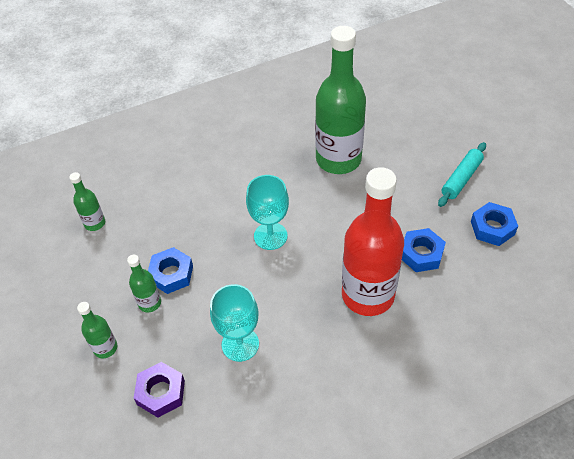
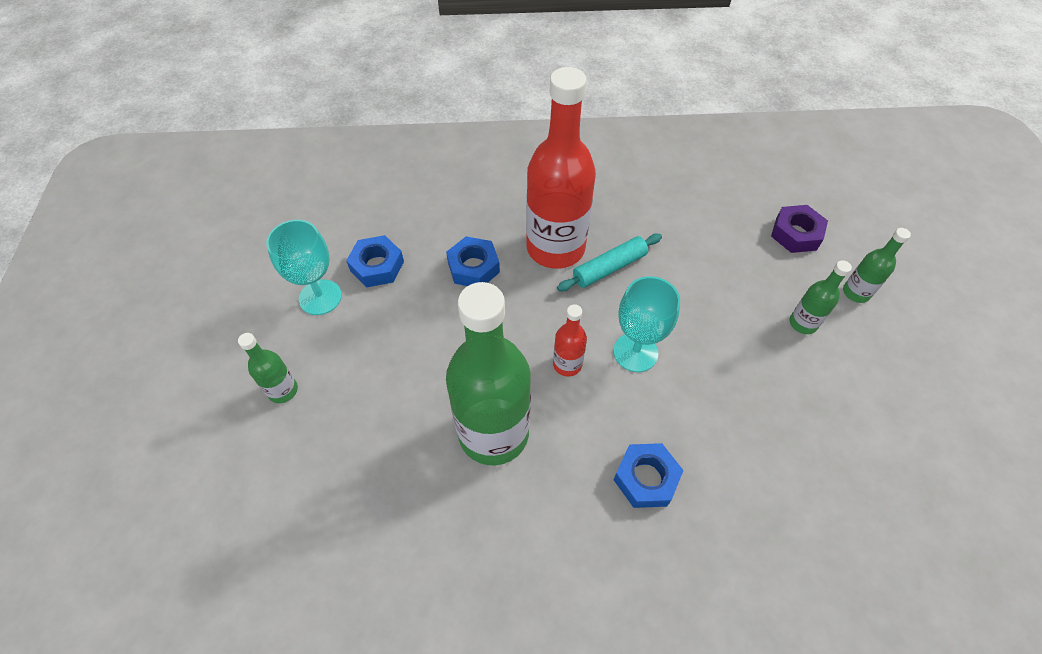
camera: 160 degrees left, 5 degrees up
green bottle [69,172,105,231] -> green bottle moved to [238,333,298,403]
blue nut [148,247,193,294] -> blue nut moved to [614,443,684,508]
turquoise goblet [210,284,259,362] -> turquoise goblet moved to [266,220,342,315]
turquoise rolling pin [438,142,486,207] -> turquoise rolling pin moved to [557,234,662,291]
none -> red bottle [553,304,587,377]

